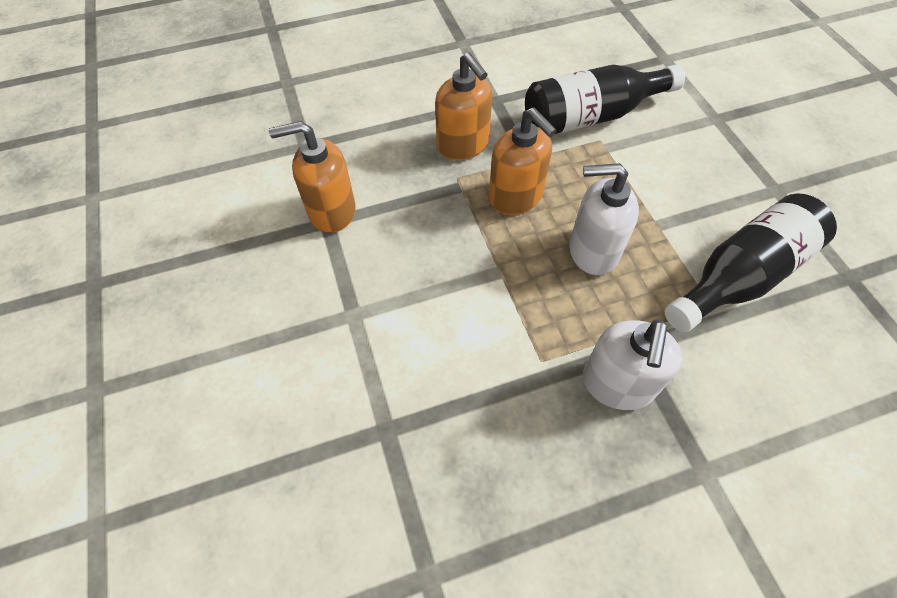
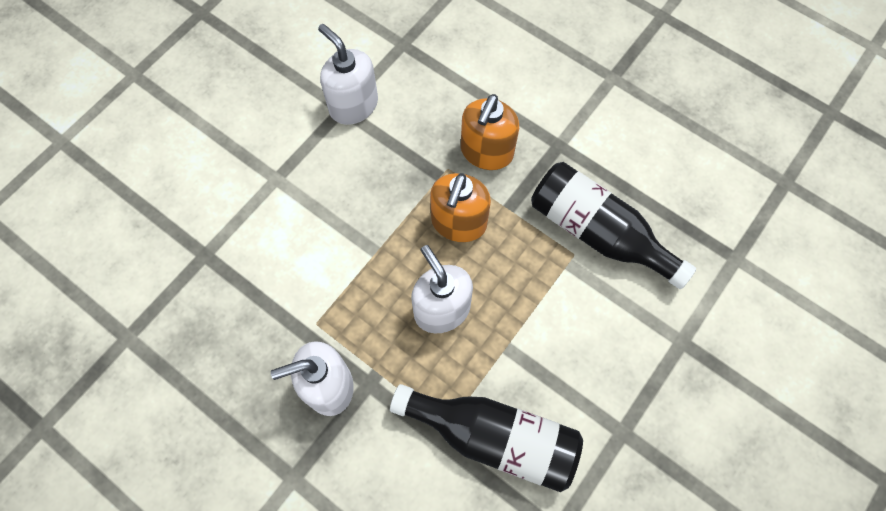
camera: 55 degrees right, 10 degrees up
orange soap dispenser [269,121,356,233] -> white soap dispenser [318,24,378,125]

